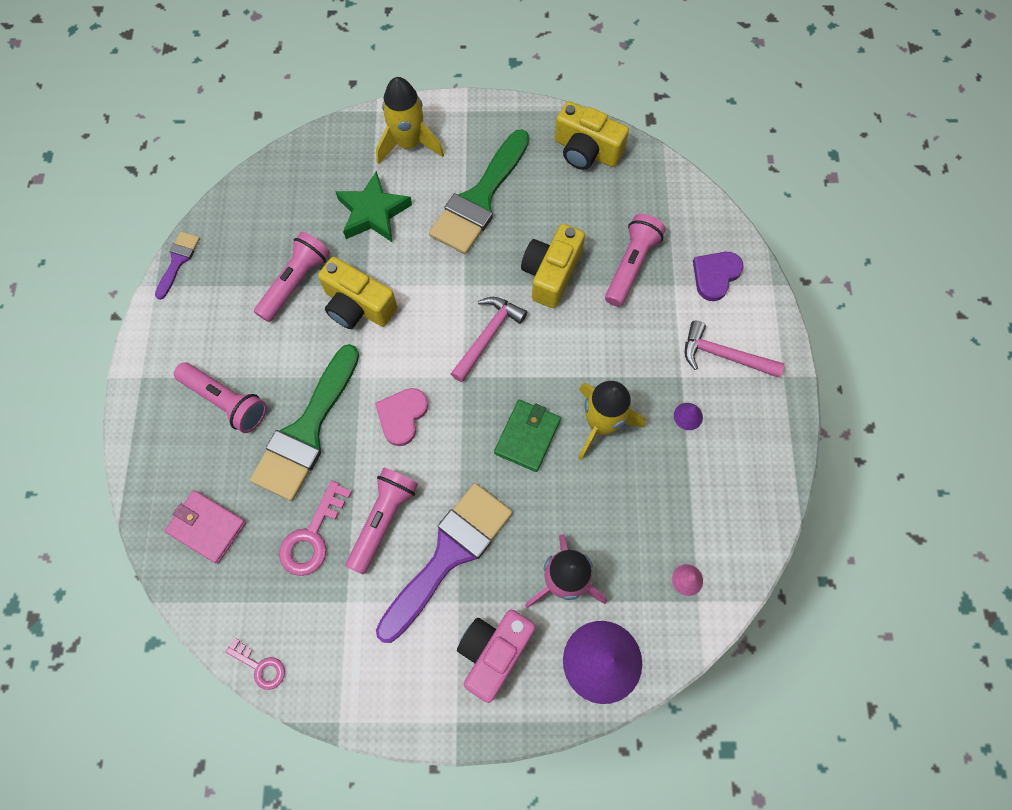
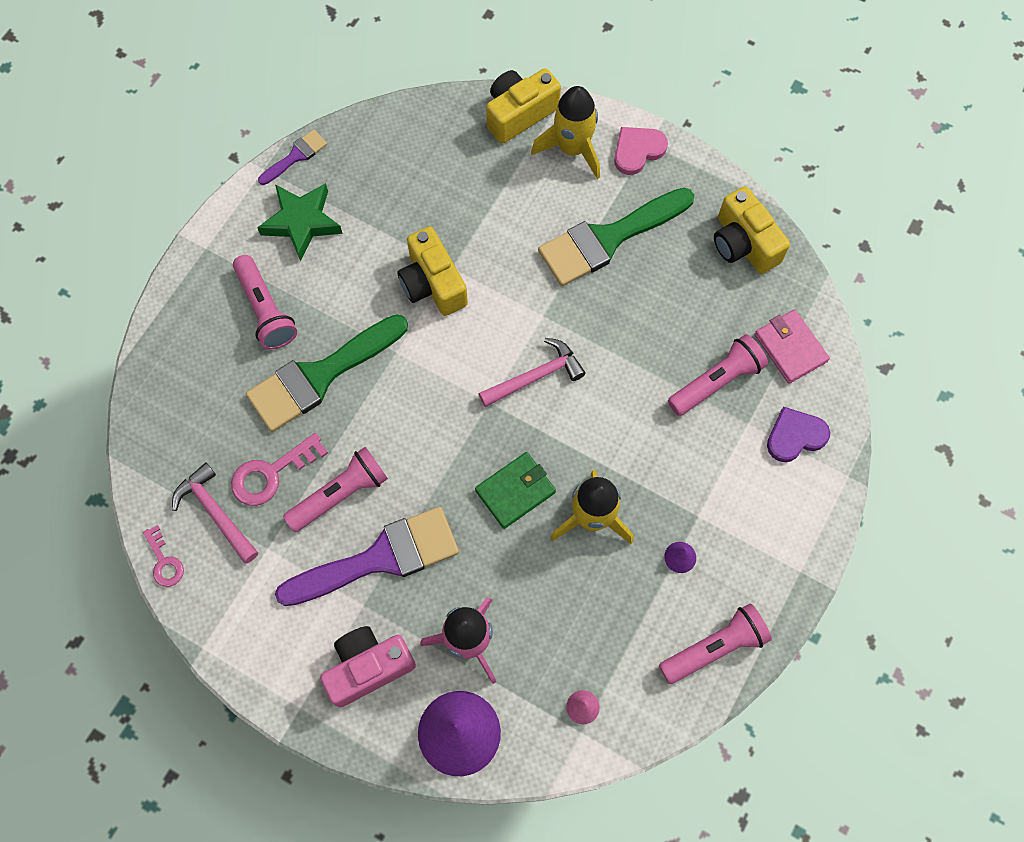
camera: 30 degrees right, 0 degrees up
pink wallet [165,490,246,564] -> pink wallet moved to [754,310,830,383]
pink flashlight [254,232,330,322] -> pink flashlight moved to [659,603,772,684]
green star [335,171,412,243] -> green star moved to [257,183,343,261]
pink heart [375,388,428,446] -> pink heart moved to [614,127,668,175]
yellow camera [521,224,585,308] -> yellow camera moved to [486,68,561,144]
pink hammer [685,321,784,378] -> pink hammer moved to [172,463,258,564]

